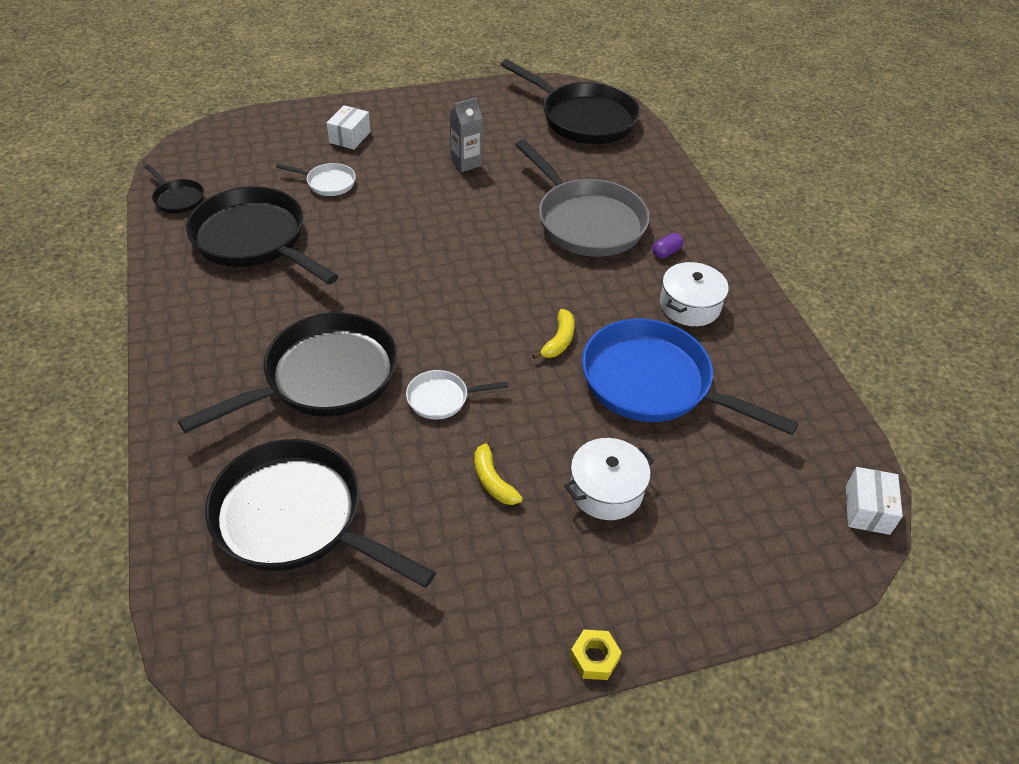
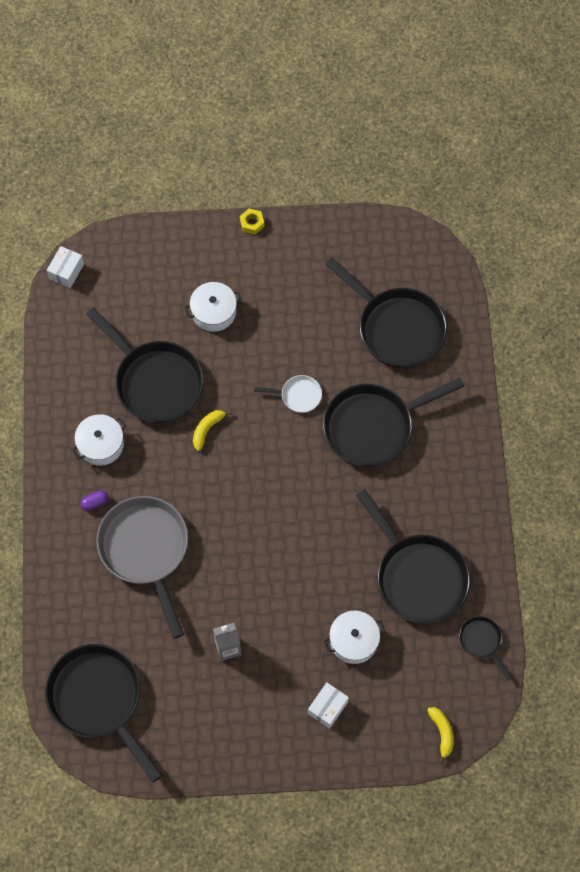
camera: 165 degrees left, 20 degrees up
white pan [276,163,356,196] -> white pot [324,611,386,664]
yellow banana [475,436,523,505] -> yellow banana moved to [427,707,454,764]
blue pan [582,319,799,435] -> black pan [86,308,204,423]

